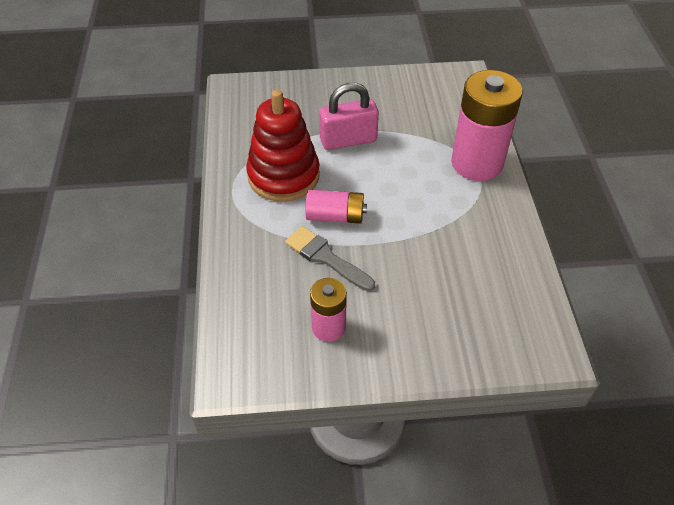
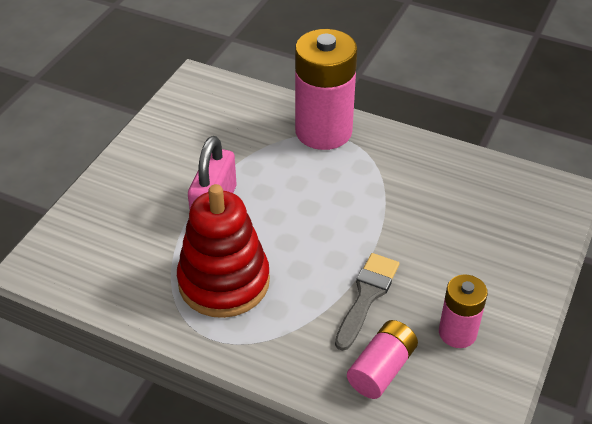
camera: 60 degrees left, 5 degrees down
grey brush [285,226,375,291] -> grey brush turned 135 degrees clockwise [335,253,399,351]
pink battery [306,190,367,224] -> pink battery moved to [347,320,418,399]

